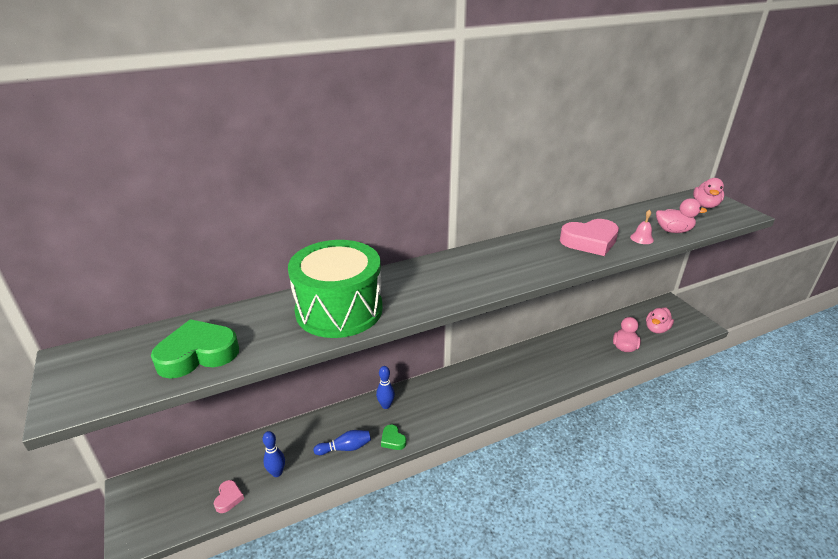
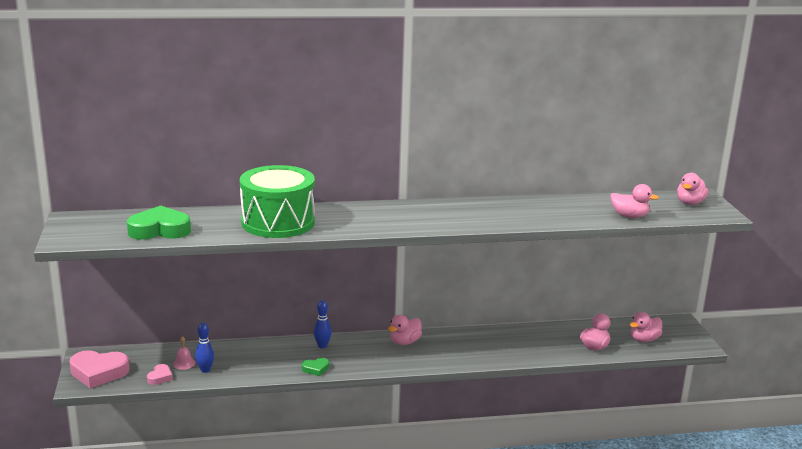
camera: 15 degrees right, 10 degrees down
blue bowling pin [313,430,371,455] -> none
green heart [381,425,406,450] -> green heart turned 90 degrees counterclockwise [302,358,329,376]
pink heart [560,219,619,256] -> pink heart moved to [69,350,130,388]
pink bell [630,210,654,244] -> pink bell moved to [173,336,195,370]
none -> pink duck [388,315,422,345]

